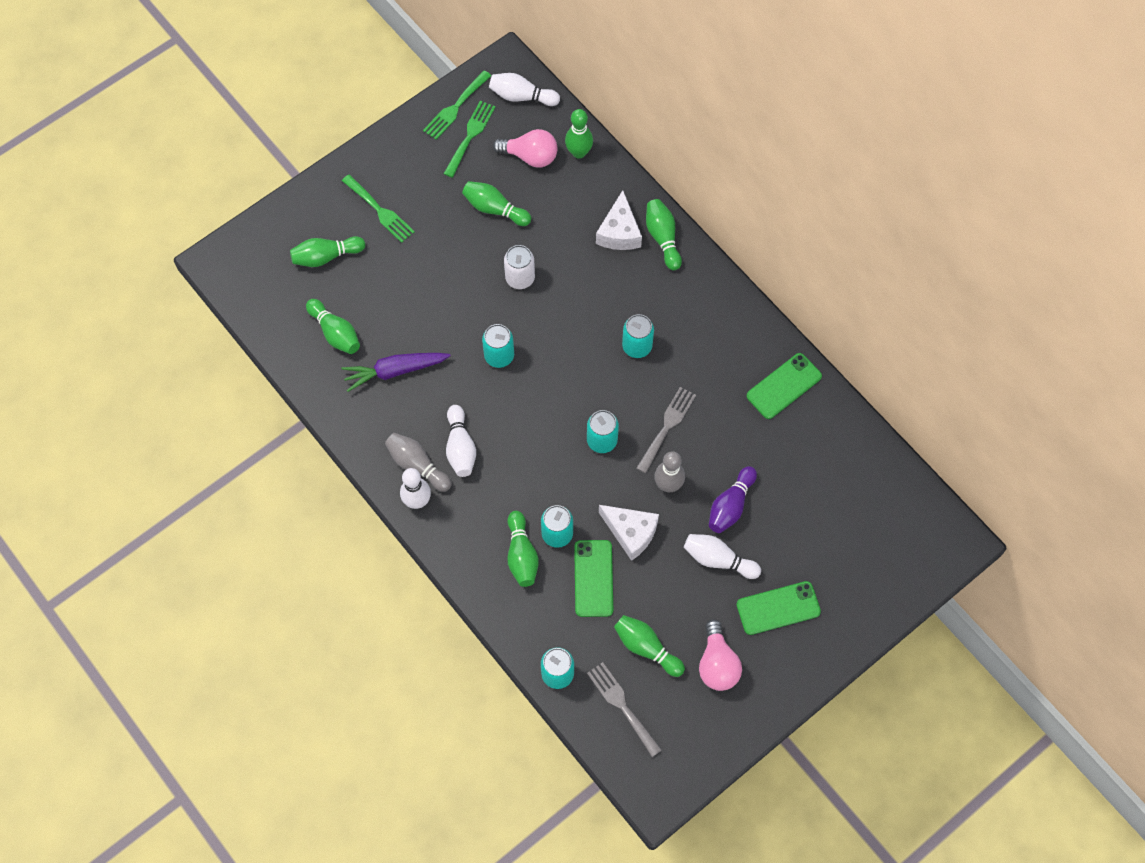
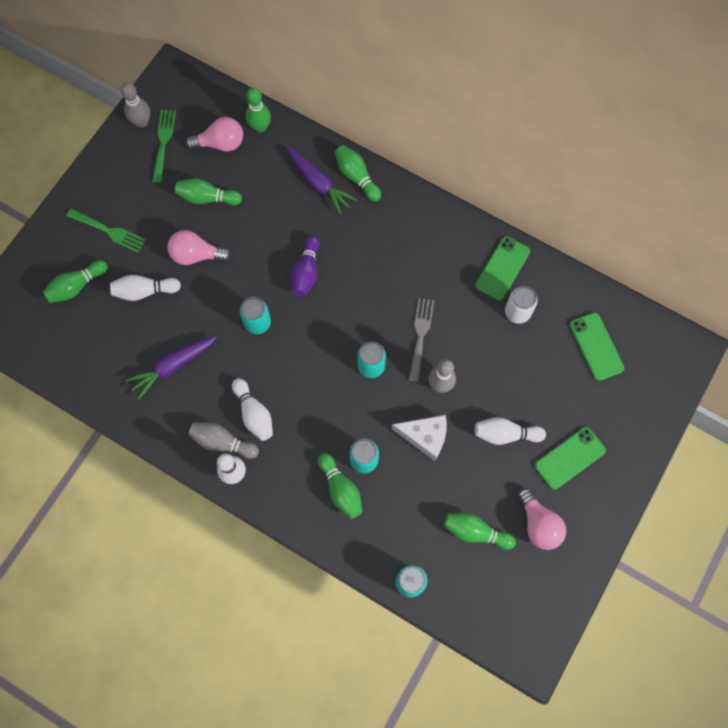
camera: 20 degrees left, 5 degrees up
green bowling pin [306,299,360,354] -> none
green fork [423,70,491,140] -> grey bowling pin [121,82,150,128]
white bowling pin [489,73,560,106] -> white bowling pin moved to [110,275,181,301]
white can [504,245,535,289] -> white can moved to [505,286,538,324]
green phone [574,540,613,617] -> green phone moved to [569,312,624,381]
grey fork [587,662,662,757] -> none
white cheese [596,190,642,250] -> purple carrot [286,147,357,215]
turquoise can [622,314,654,358] -> none
purple bowling pin [709,466,757,533] -> purple bowling pin moved to [291,235,320,297]
none -> pink light bulb [167,230,231,265]

